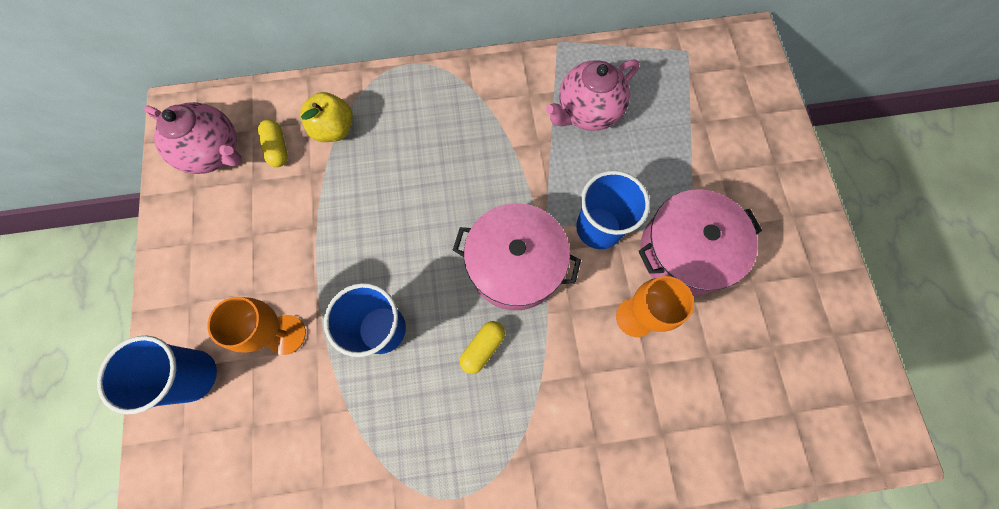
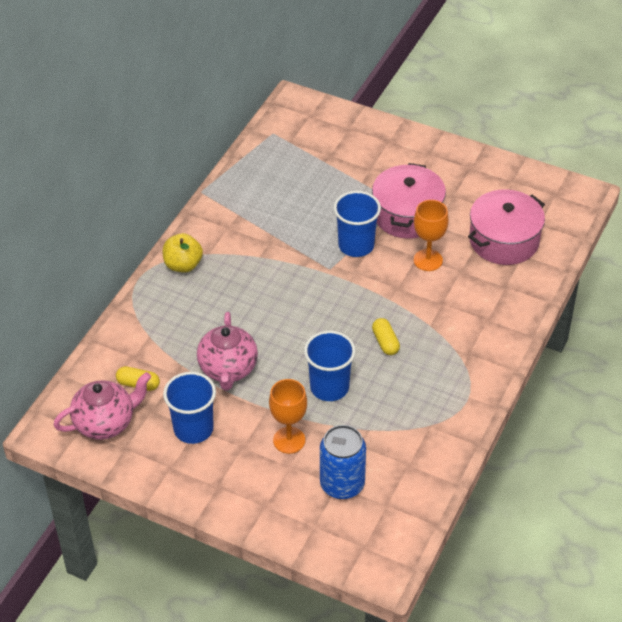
camera: 55 degrees left, 25 degrees down
blue cup [97,336,217,414] -> blue cup moved to [163,372,216,444]
yellow apple [300,92,353,142] -> yellow apple moved to [162,233,203,273]
pink pot [453,203,581,310] -> pink pot moved to [468,190,545,265]
pink teapot [546,59,639,131] -> pink teapot moved to [197,312,258,390]
none -> blue can [320,425,366,499]

